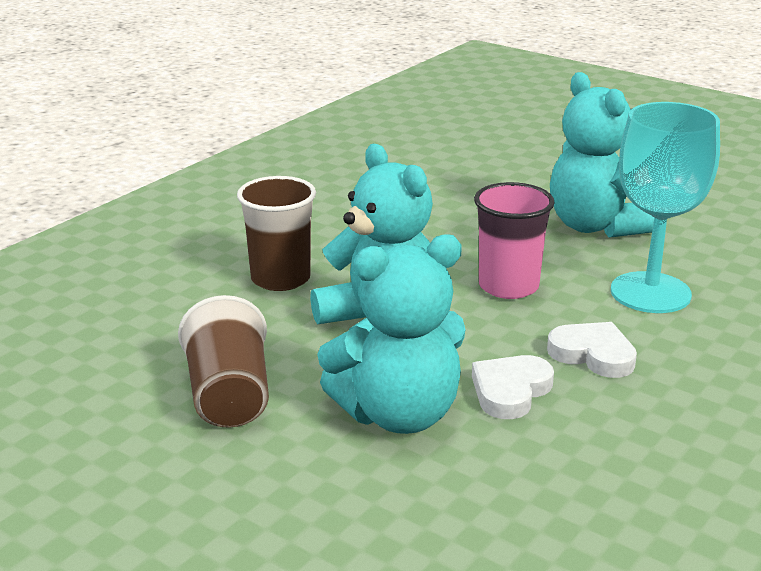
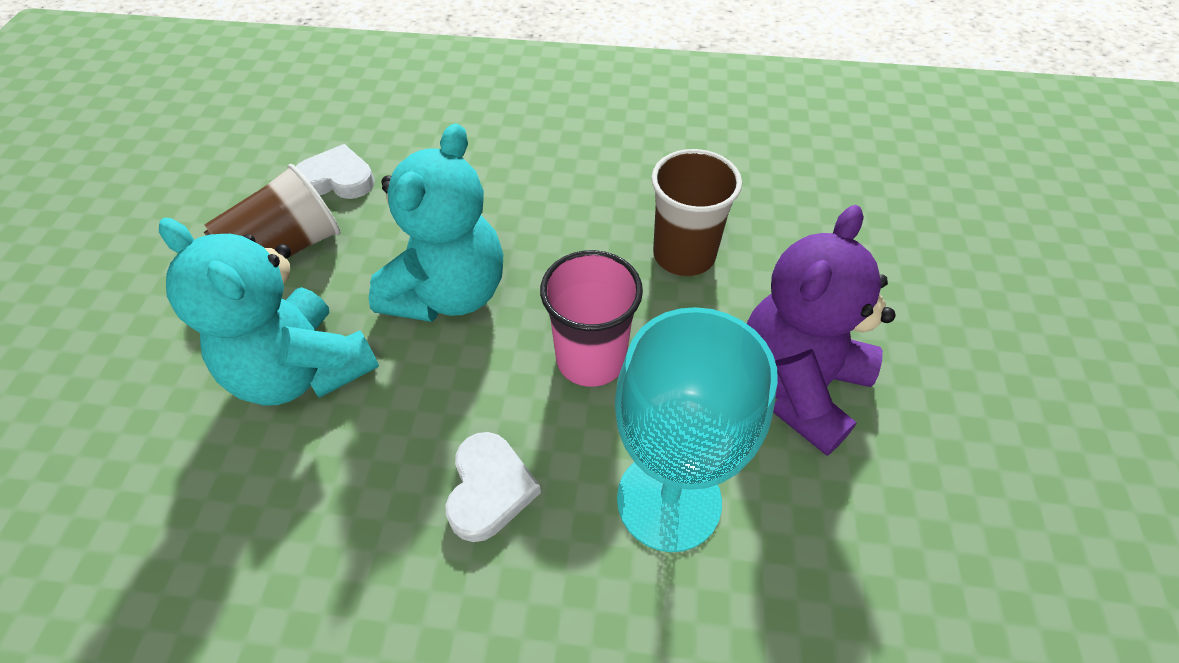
camera: 60 degrees right, 25 degrees up
brown cup [237,176,316,291] -> brown cup moved to [651,149,742,276]
white heart [472,355,554,419] -> white heart moved to [296,144,375,199]
turquoise teddy bear [550,72,654,238] -> purple teddy bear [747,205,896,456]

